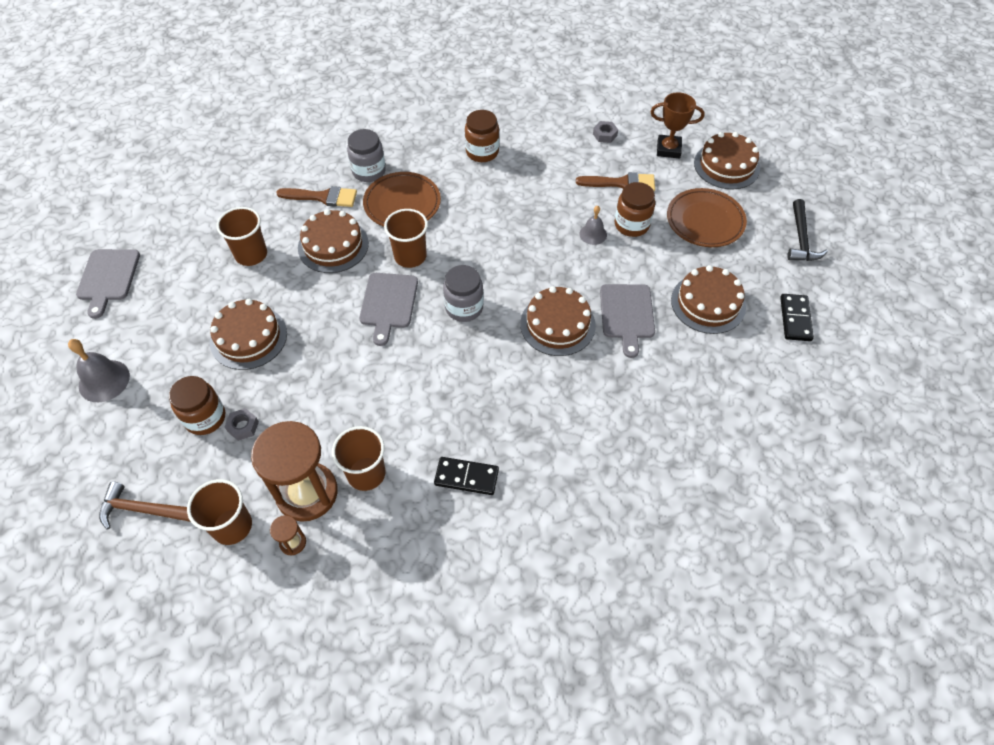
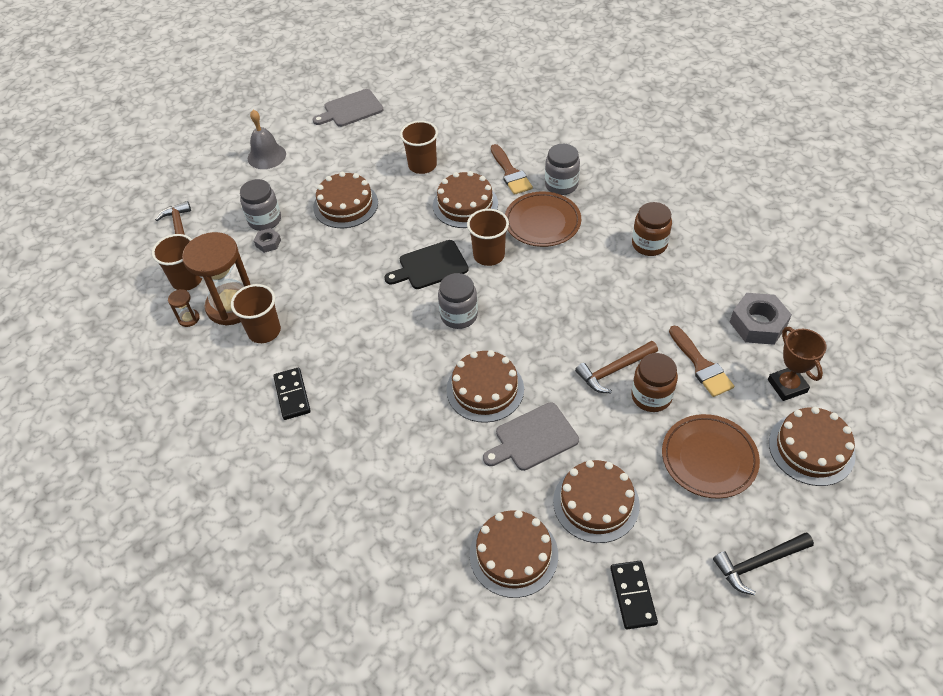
camera: 65 degrees right, 5 degrees down
brown jar [169,376,225,435] -> grey jar [240,179,281,231]
grey cutting board [359,273,418,346] -> black cutting board [385,240,469,289]
grey bell [580,206,607,245] -> brown hammer [575,341,658,393]
grey nut [593,121,618,143] -> grey nut [730,293,792,345], size x1.94
black domino [780,294,814,341] -> black domino turned 75 degrees counterclockwise [610,561,658,629]
none -> brown cake [470,510,558,598]

